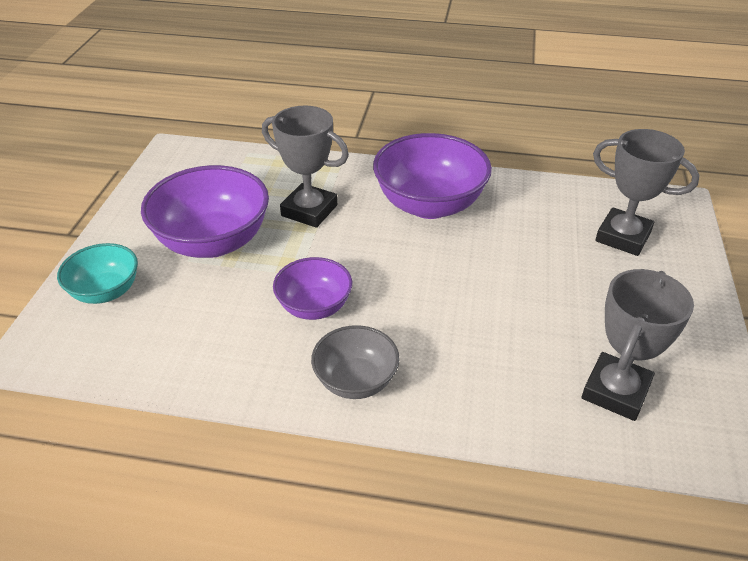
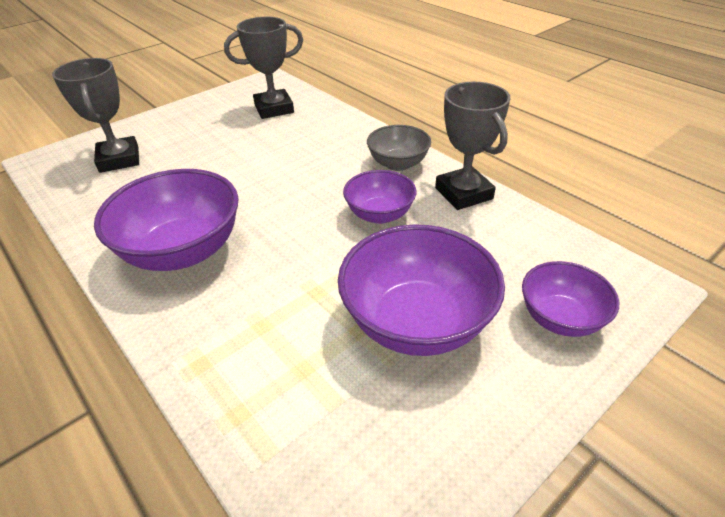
camera: 140 degrees left, 0 degrees up
turquoise bowl [57,243,138,304] -> purple bowl [522,261,620,337]
grey trophy [262,106,349,228] -> grey trophy moved to [435,82,511,210]

